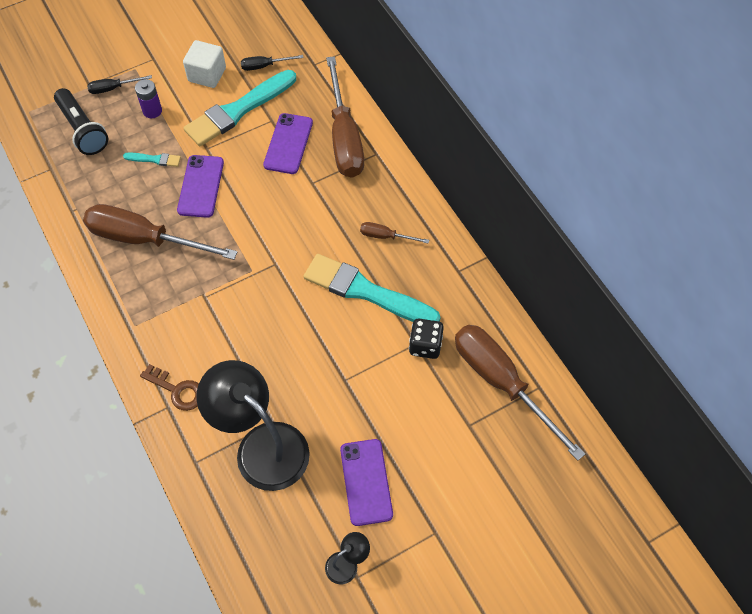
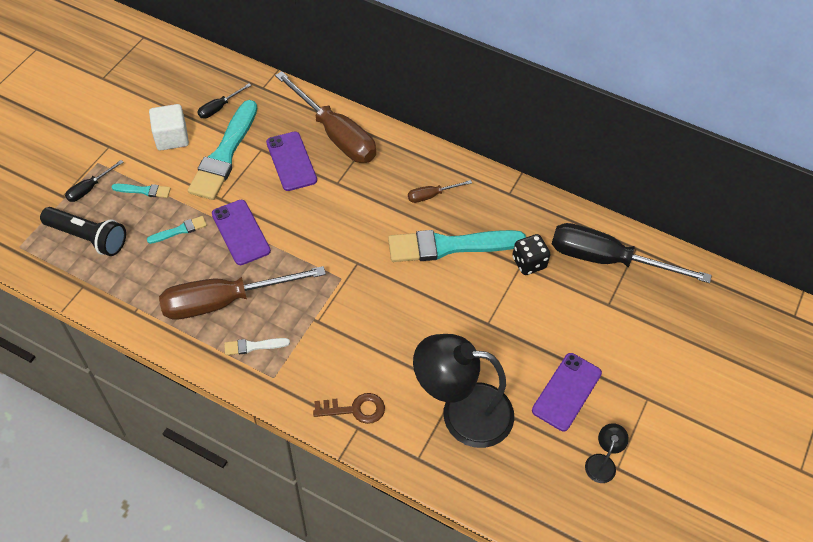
camera: 35 degrees left, 5 degrees down
purple battery [135,79,162,119] -> turquoise brush [112,184,171,198]
purple phone [340,439,393,526] -> purple phone turned 75 degrees clockwise [532,353,602,431]
brown screwdriver [455,325,585,461] -> black screwdriver [552,223,712,283]
none -> white brush [224,338,290,355]

